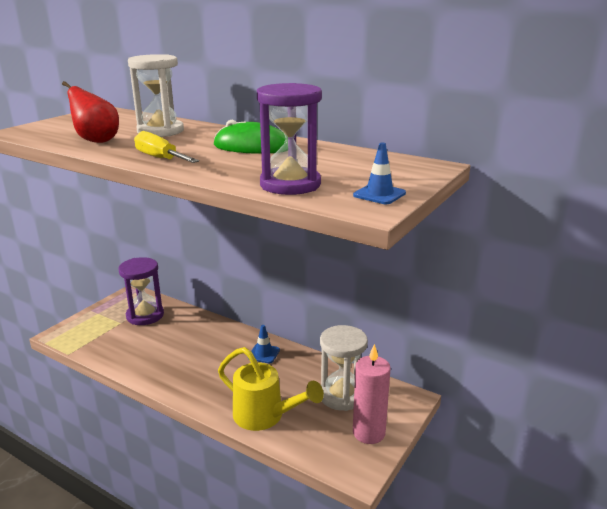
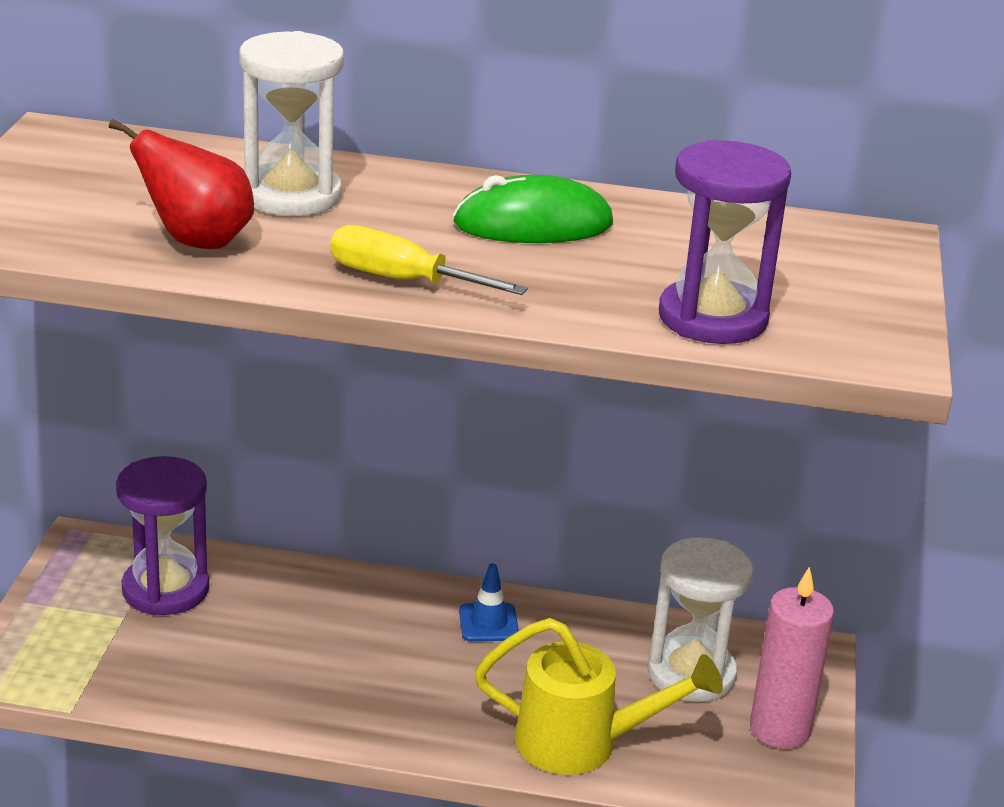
camera: 25 degrees left, 5 degrees up
blue traffic cone [353,143,406,204] -> none

